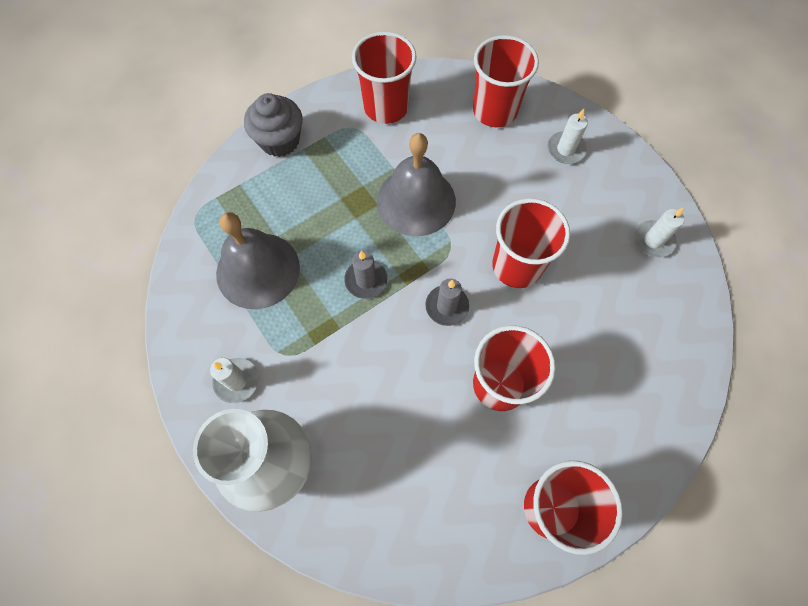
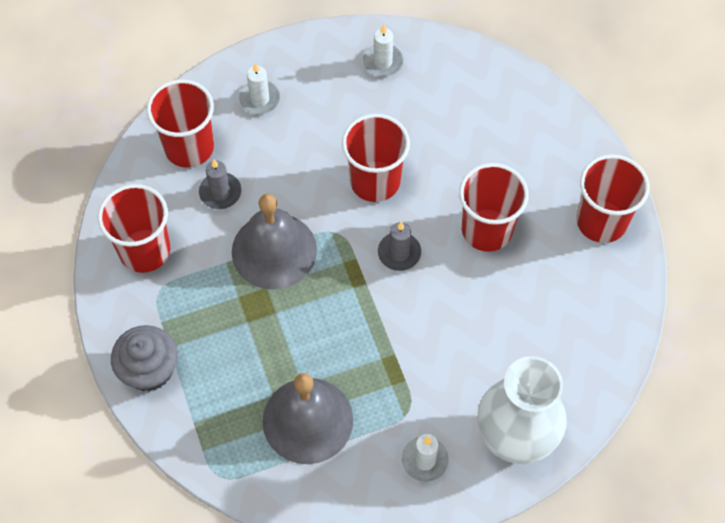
camera: 75 degrees left, 5 degrees down
grey candle [344,251,387,299] -> grey candle moved to [199,160,241,209]

